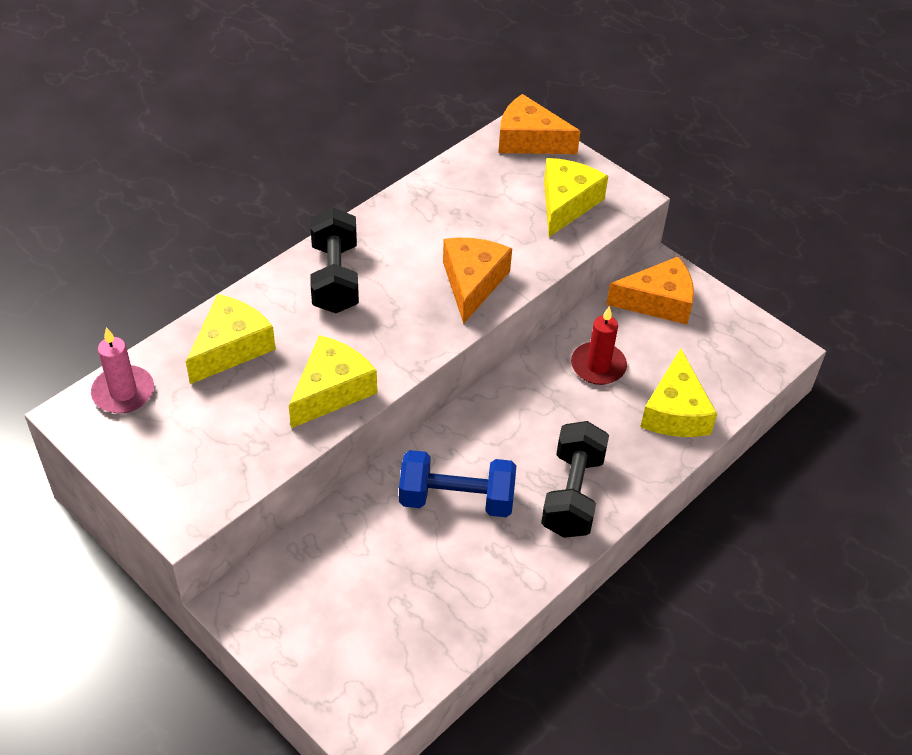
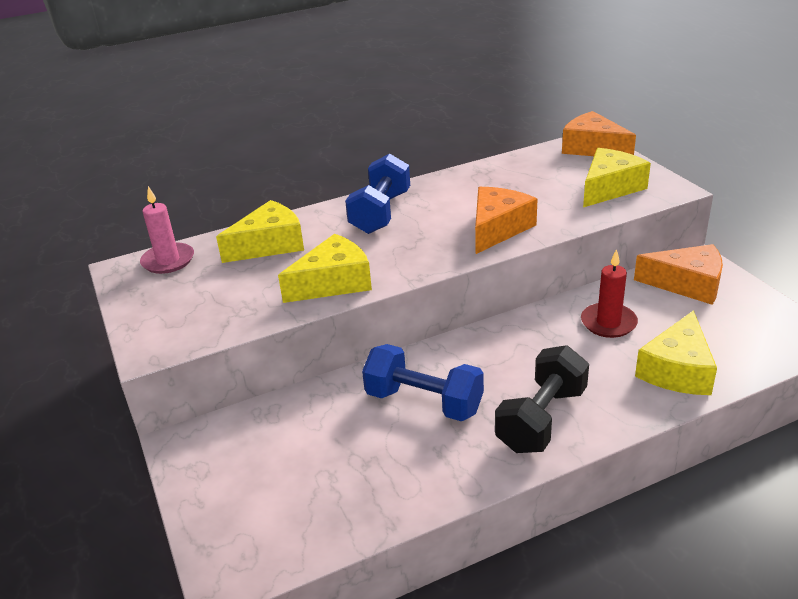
camera: 25 degrees right, 15 degrees down
black dumbbell [311,207,359,313] -> blue dumbbell [345,153,410,234]

